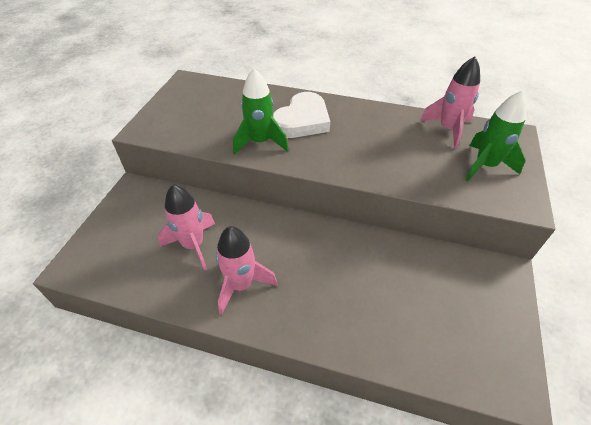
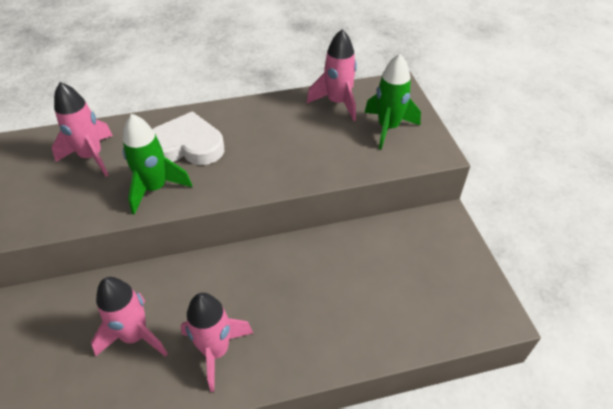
camera: 30 degrees left, 0 degrees up
white heart [273,92,330,138] -> white heart turned 90 degrees counterclockwise [153,111,224,165]
none -> pink rocket [52,82,113,177]

